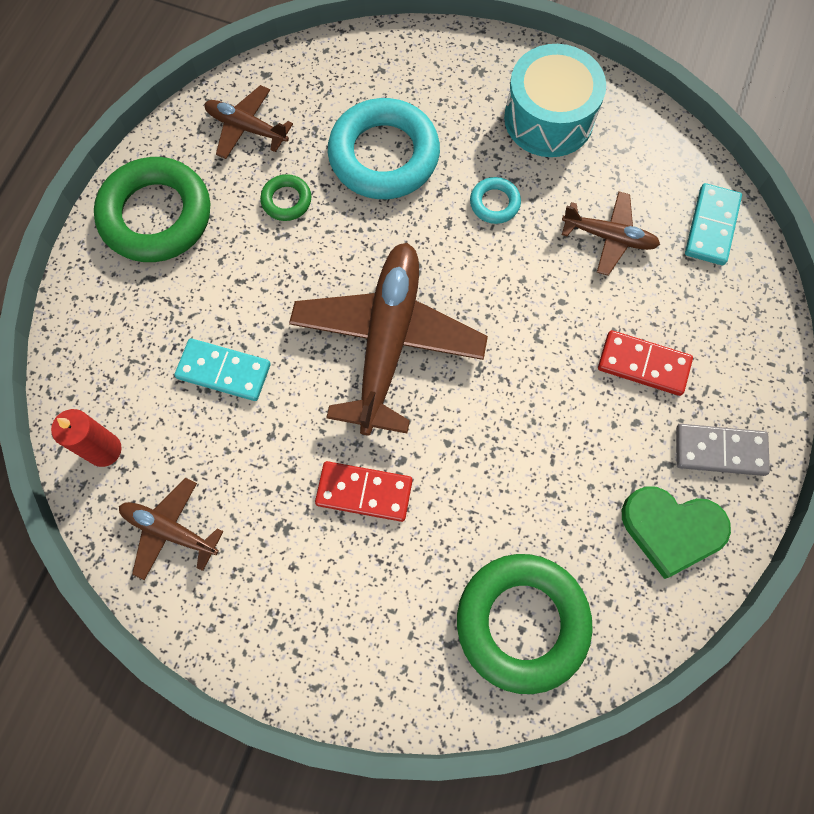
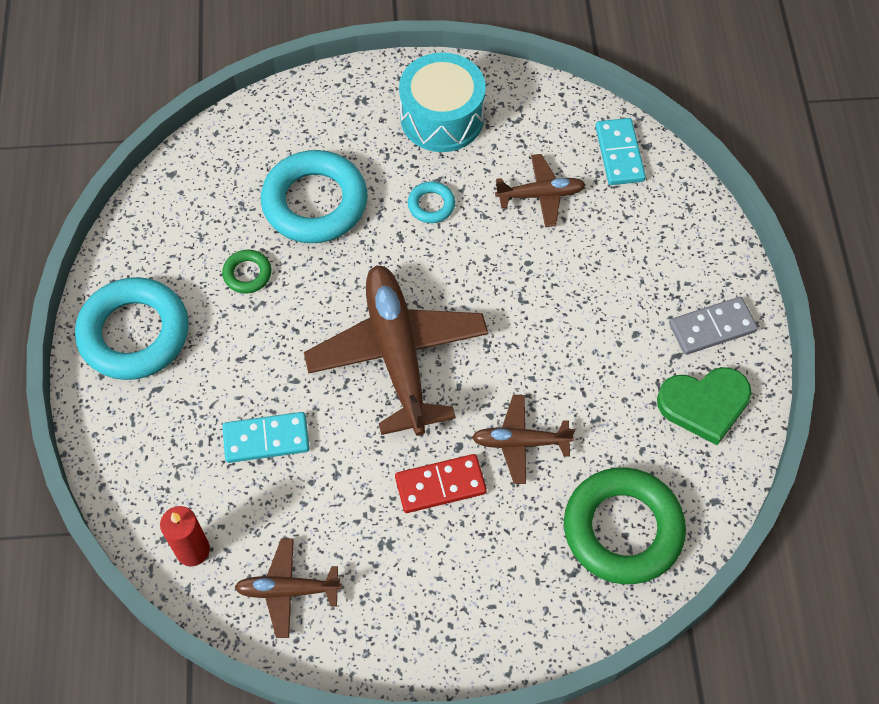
camera: 25 degrees left, 10 degrees down
green ring [94,157,210,262] -> turquoise ring [75,277,189,380]
brown plane [204,85,293,159] -> brown plane moved to [472,395,575,484]
red domino [598,330,693,396] -> none

